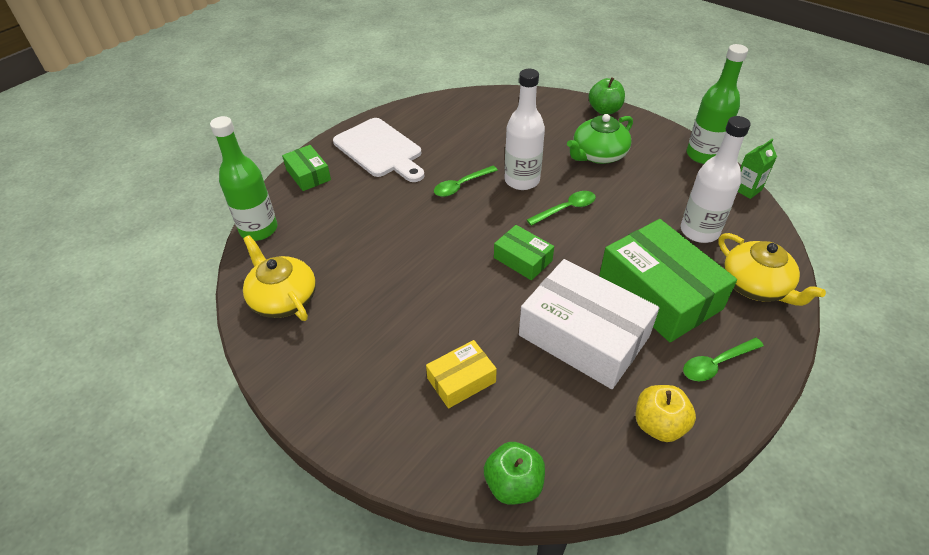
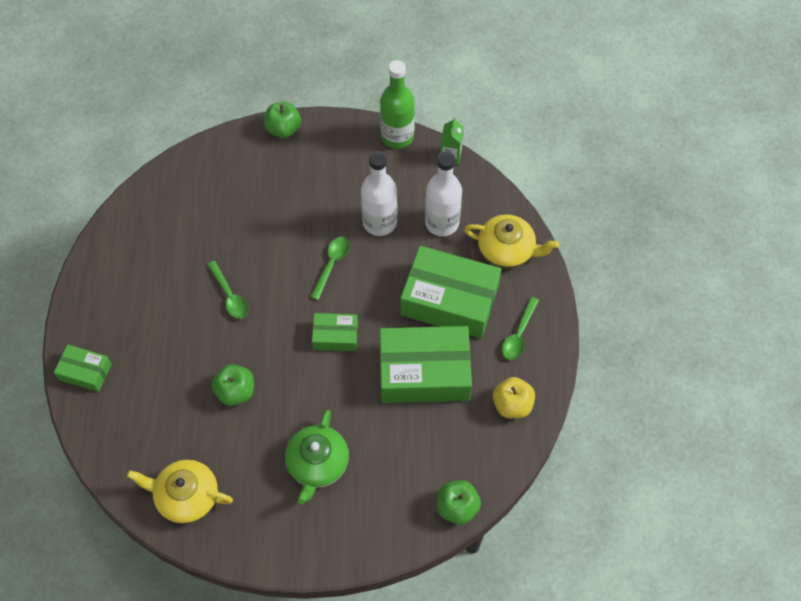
camera: 40 degrees left, 15 degrees up
green bottle [210,116,277,241] -> none
white cutting board [333,118,424,182] -> none
yellow box [426,340,497,408] -> none
green spoon [434,166,498,197] -> green spoon turned 45 degrees counterclockwise [207,261,248,319]
white bottle [504,69,545,190] -> white bottle moved to [361,151,397,236]
white box [519,259,659,389] -> green box [380,326,472,403]
green teapot [567,114,633,164] -> green teapot moved to [285,410,349,504]
none -> green apple [212,364,254,406]

